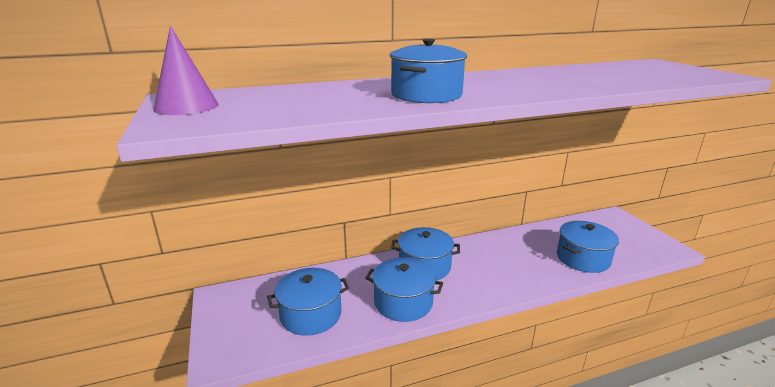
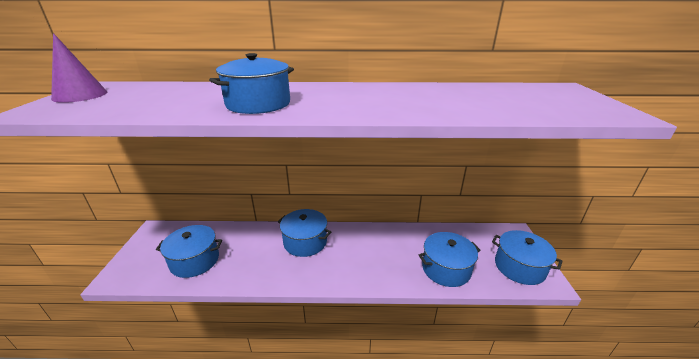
camera: 20 degrees right, 5 degrees up
blue pot [365,257,443,322] -> blue pot moved to [492,230,562,285]

